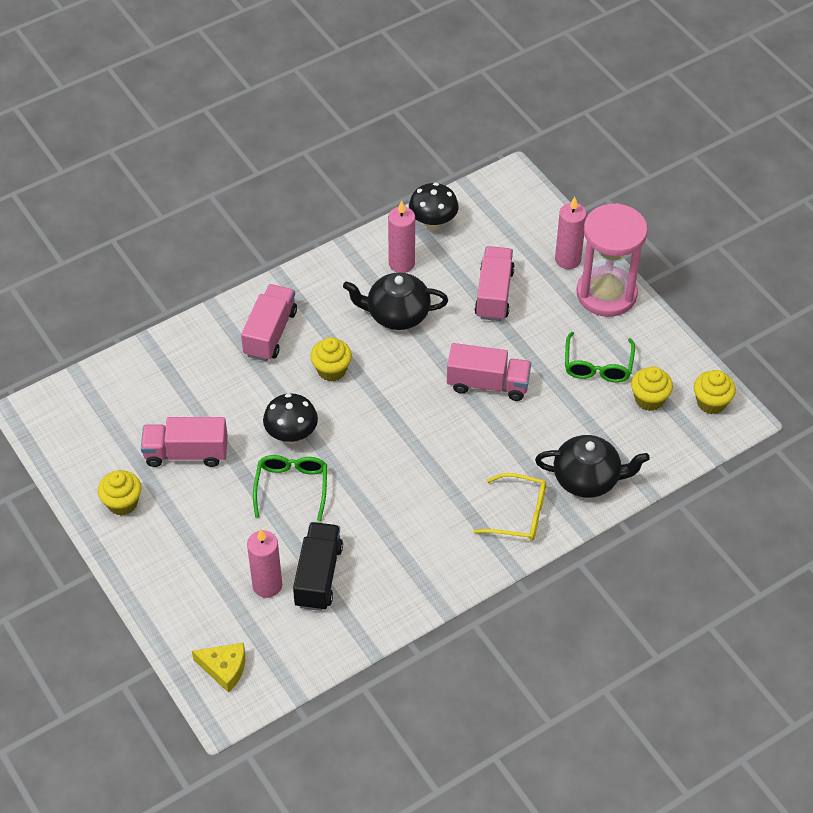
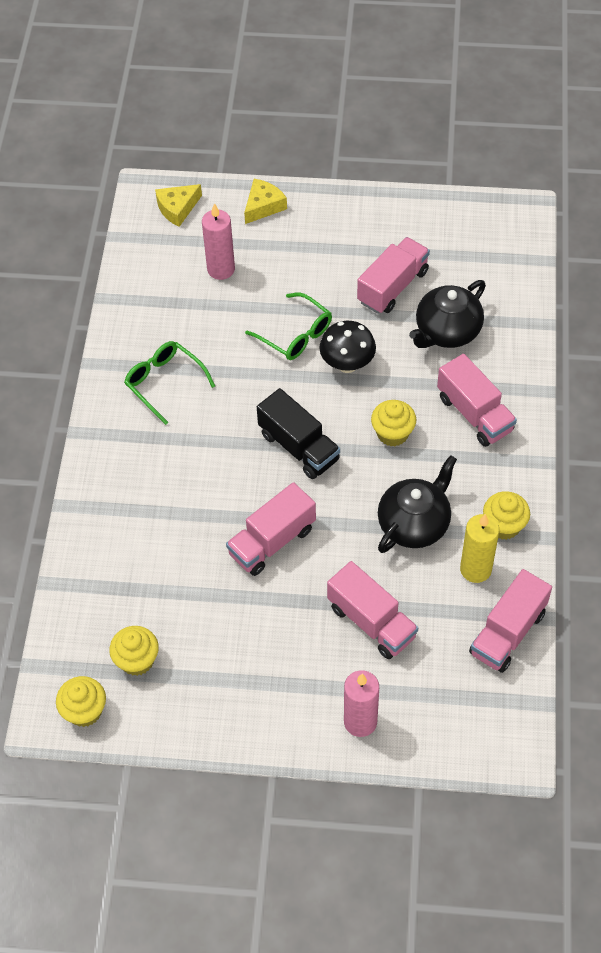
camera: 130 degrees right, 5 degrees up
yellow cupcake [98,470,141,516] -> yellow cupcake moved to [483,491,530,540]
black truck [293,522,343,611] -> black truck moved to [257,388,340,479]
pink candle [388,200,415,273] -> yellow candle [460,514,499,583]
black mushroom [409,183,459,231] -> pink truck [469,569,552,673]
yellow glasses [473,473,546,541] -> none
black teapot [535,435,650,498] -> black teapot moved to [409,280,486,348]
green glasses [565,332,635,383] -> green glasses moved to [124,341,215,425]
pink hourglass [577,203,648,317] -> none
none -> yellow cheese [244,179,287,224]

